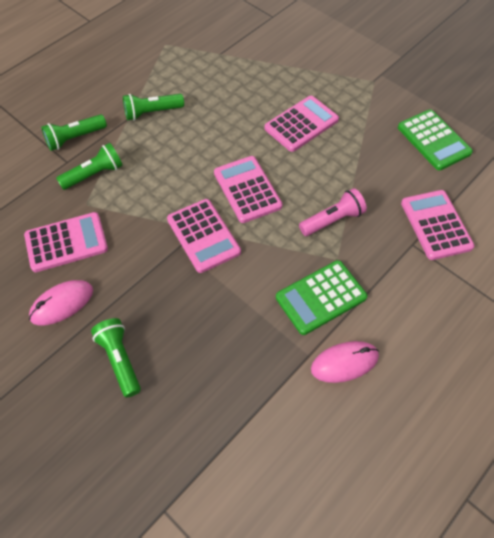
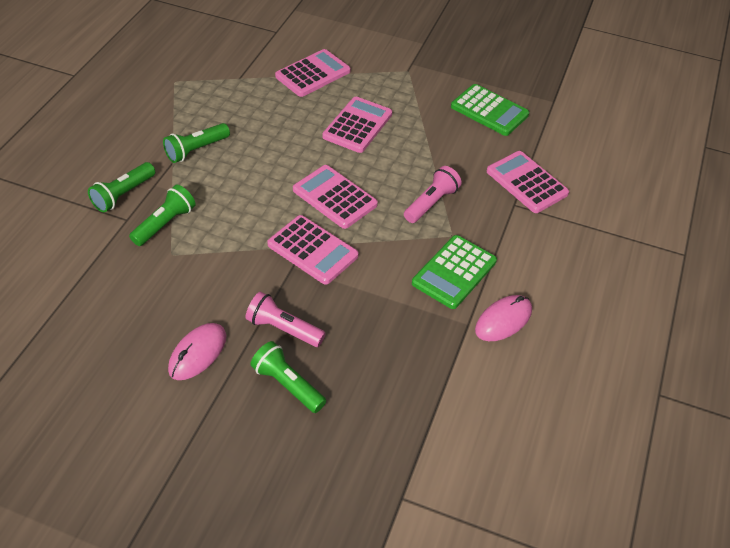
camera: 25 degrees left, 10 degrees down
pink calculator [24,212,108,272] -> pink calculator moved to [275,49,351,97]
none -> pink flashlight [246,291,326,347]

